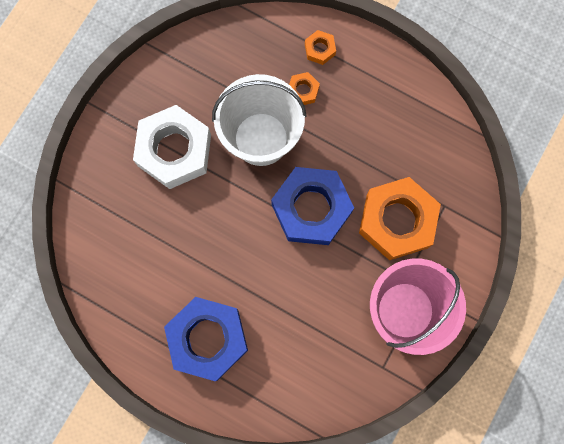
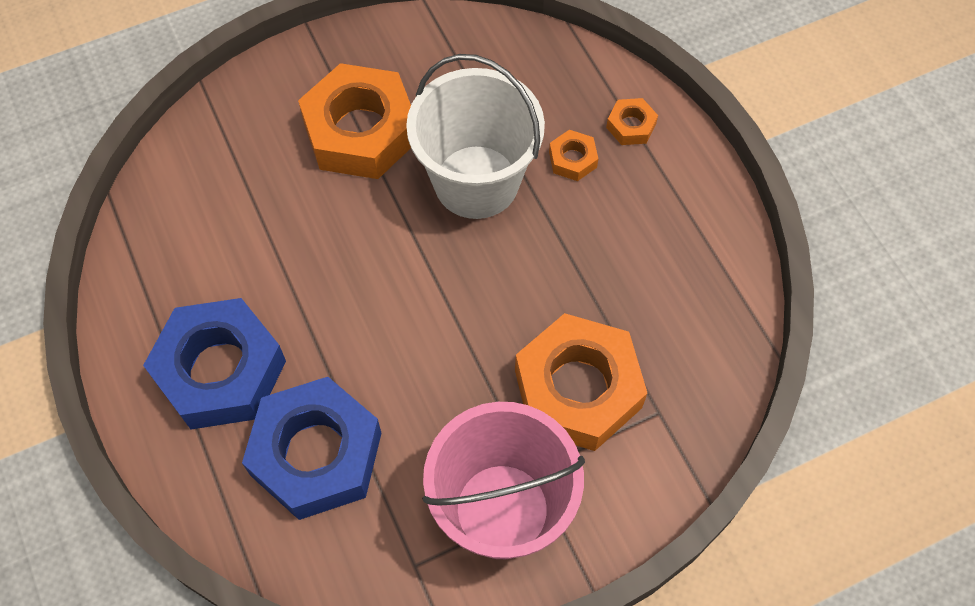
camera: 35 degrees right, 15 degrees down
white nut [133,105,211,189] -> orange nut [298,63,411,179]
blue nut [271,167,354,245] -> blue nut moved to [242,377,381,520]

